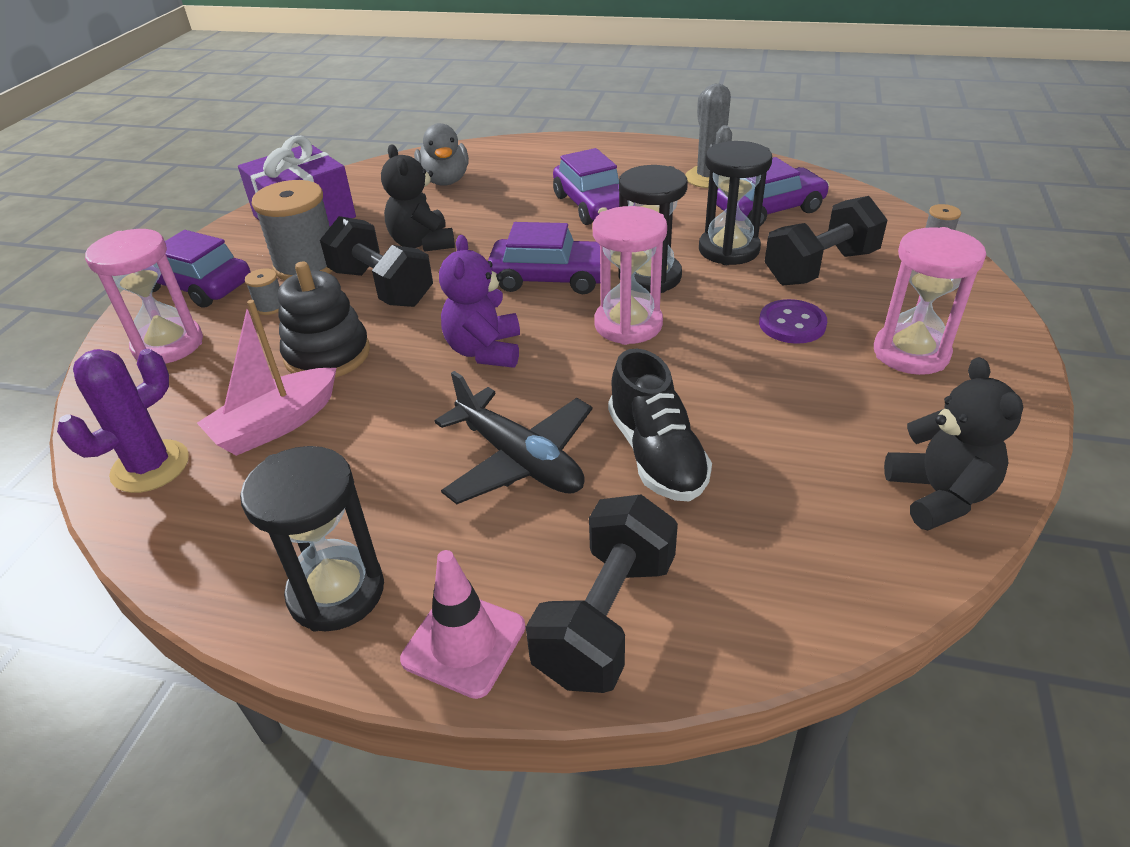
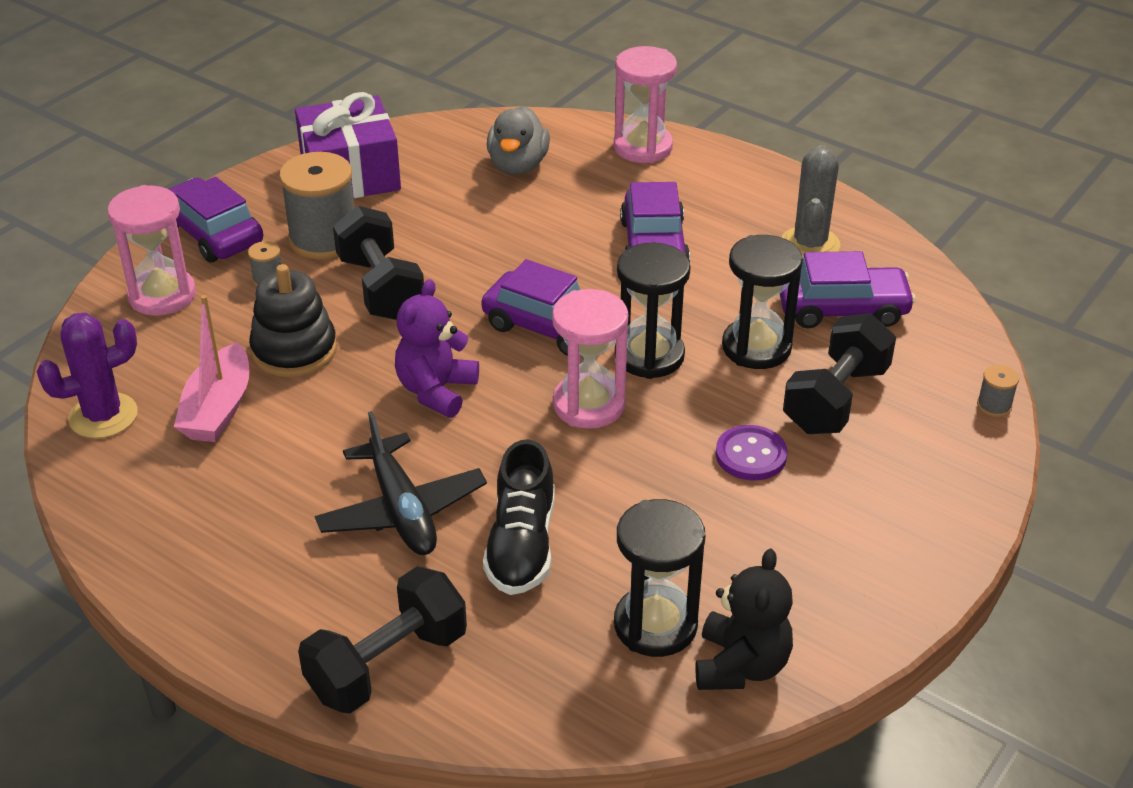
camera: 20 degrees right, 0 degrees up
pink boat [197,300,336,456] -> pink boat turned 60 degrees counterclockwise [174,295,249,442]
black hourglass [240,446,384,631] -> black hourglass moved to [614,499,705,657]
black teddy bear [381,144,455,252] -> none
pink traffic cone [400,550,525,699] -> none
black dumbbell [764,196,887,285] -> black dumbbell turned 45 degrees counterclockwise [783,313,896,434]
pink hourglass [874,227,986,375] -> pink hourglass moved to [614,46,677,163]

